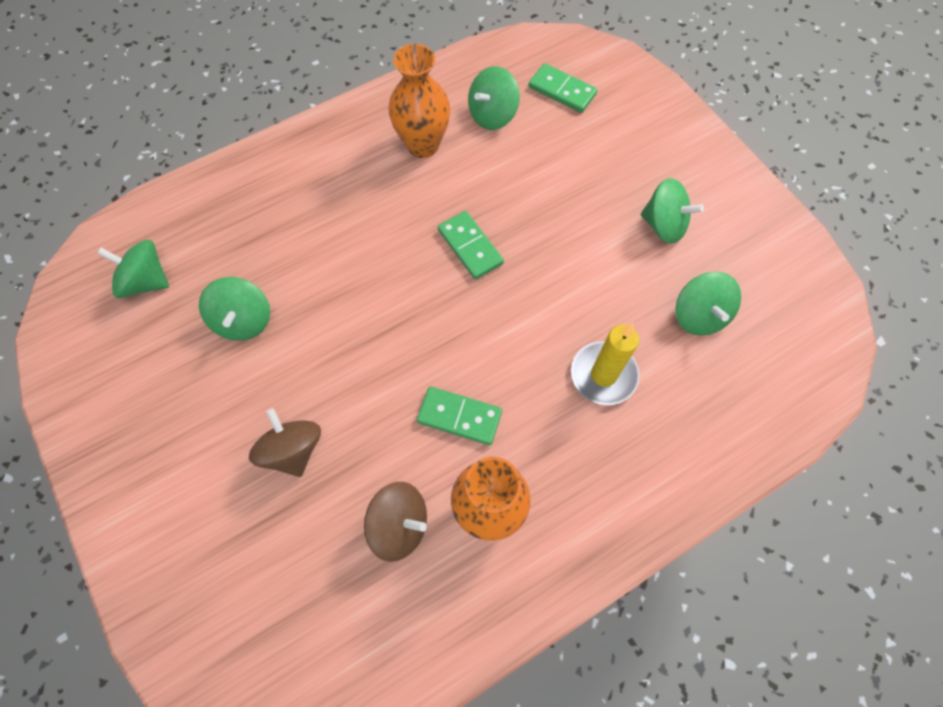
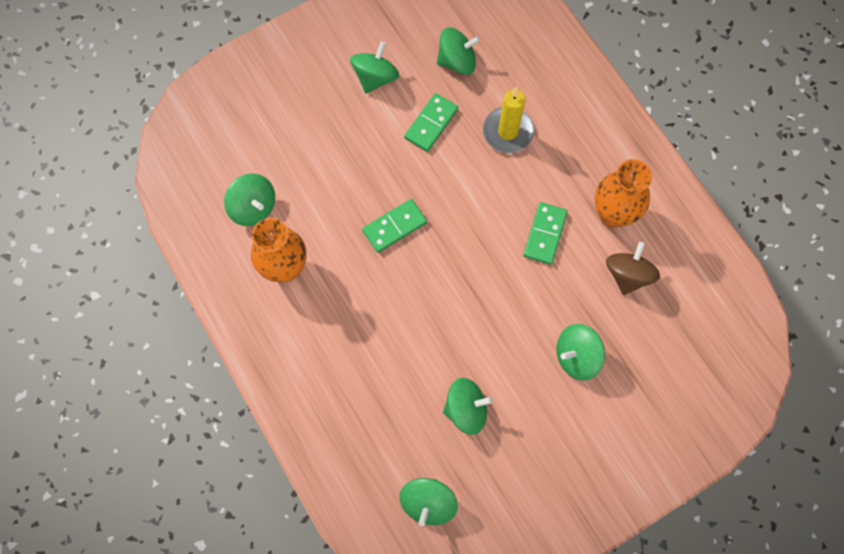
camera: 90 degrees left, 5 degrees up
brown spinning top [249,408,321,477] -> green spinning top [557,324,605,381]
green domino [529,63,597,113] -> green domino moved to [404,93,458,152]

